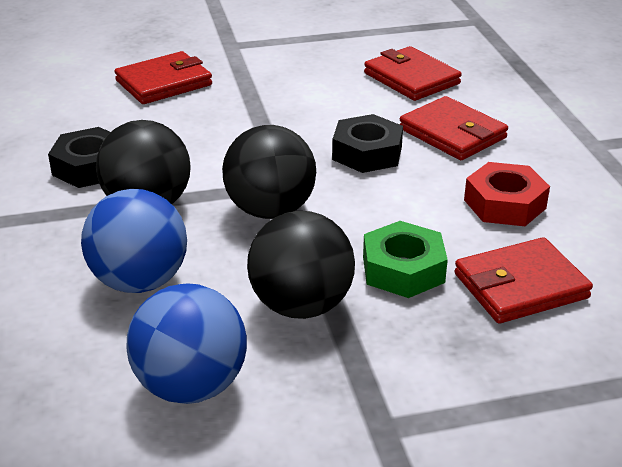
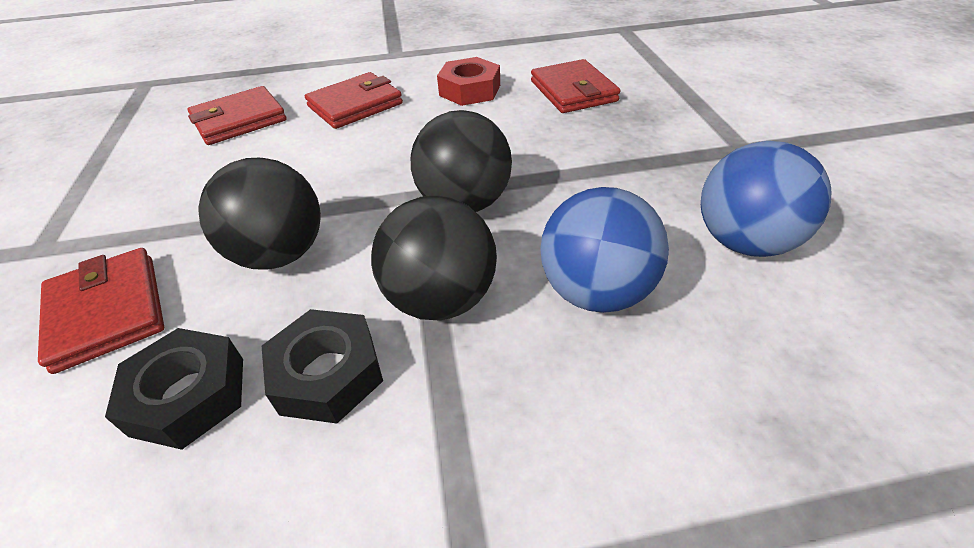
camera: 85 degrees left, 10 degrees up
black ball [247,211,355,319] -> black ball moved to [198,158,321,270]
black nut [332,114,403,173] -> black nut moved to [105,328,243,450]
green nut [363,221,448,298] -> none

